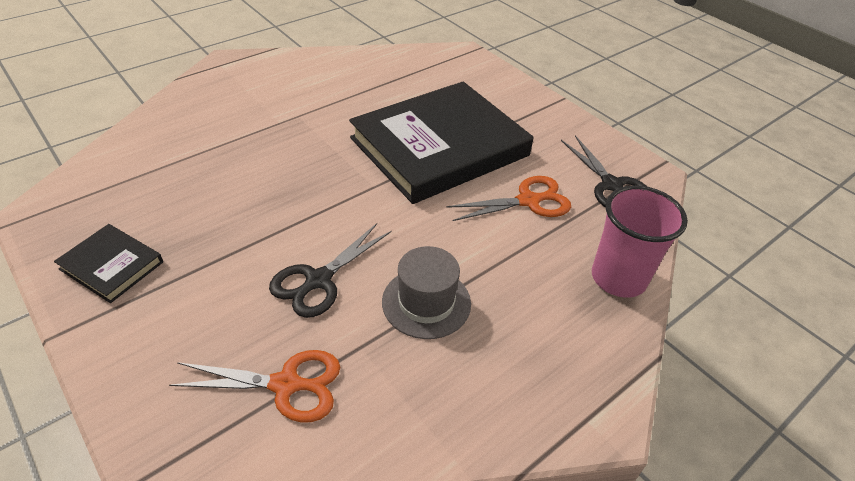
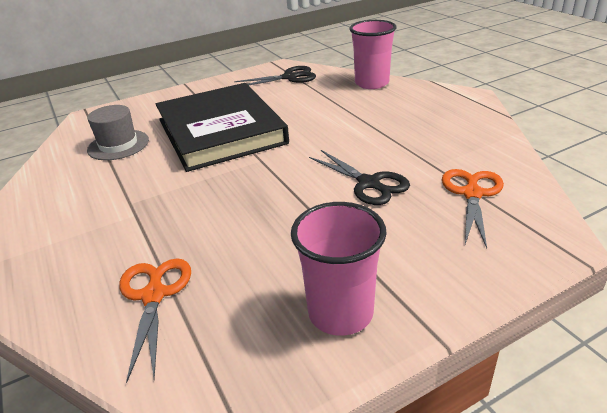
camera: 75 degrees left, 10 degrees down
black book [54,224,163,303] -> pink cup [291,202,387,336]
grey hat [382,246,471,339] -> grey hat moved to [87,105,149,160]
orange scissors [447,176,571,221] -> orange scissors moved to [119,258,191,383]

